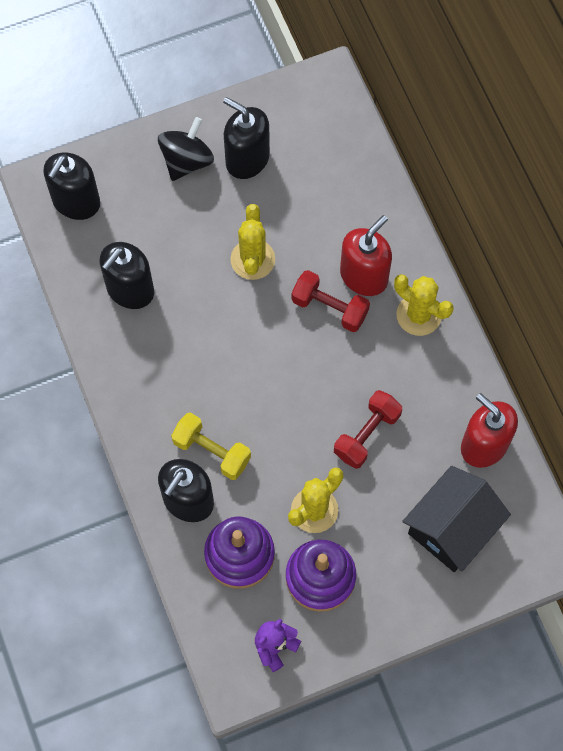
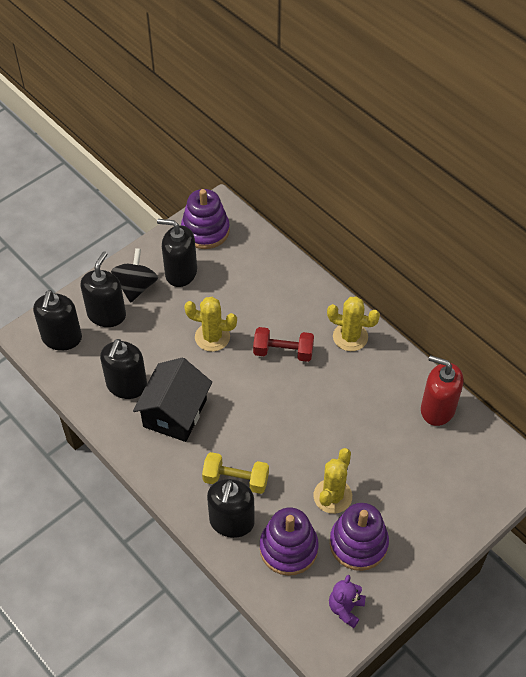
camera: 20 degrees left, 15 degrees down
yellow cactus [230,204,275,280] -> yellow cactus turned 60 degrees counterclockwise [184,297,237,352]
red dumbbell [334,390,402,469] -> none
red soap dispenser [340,215,392,296] -> none
black house [402,466,511,572] -> black house moved to [133,357,212,442]
none -> black soap dispenser [81,251,126,327]
none -> purple stacking toy [181,189,230,249]

